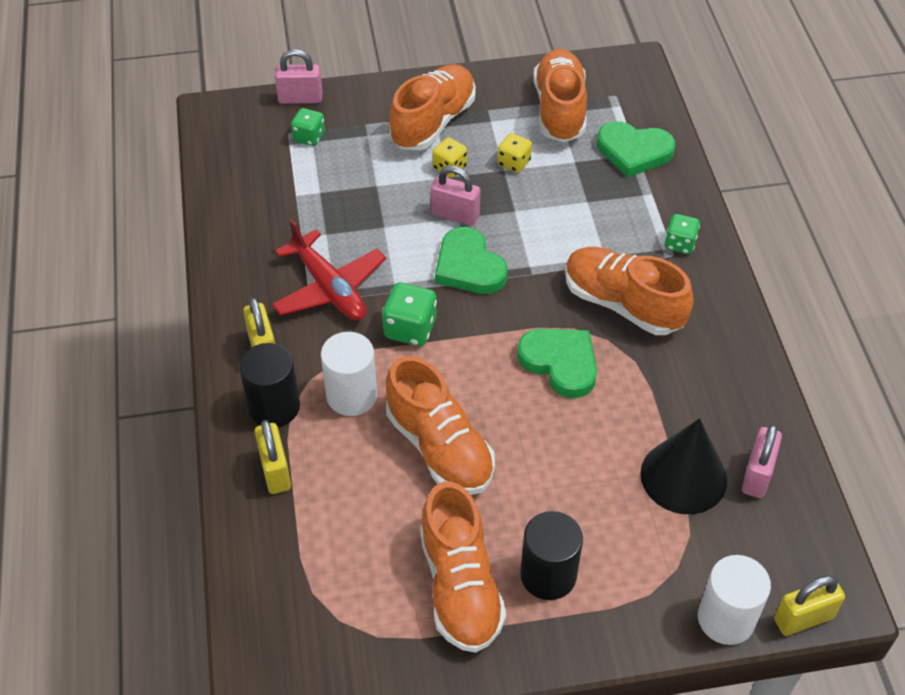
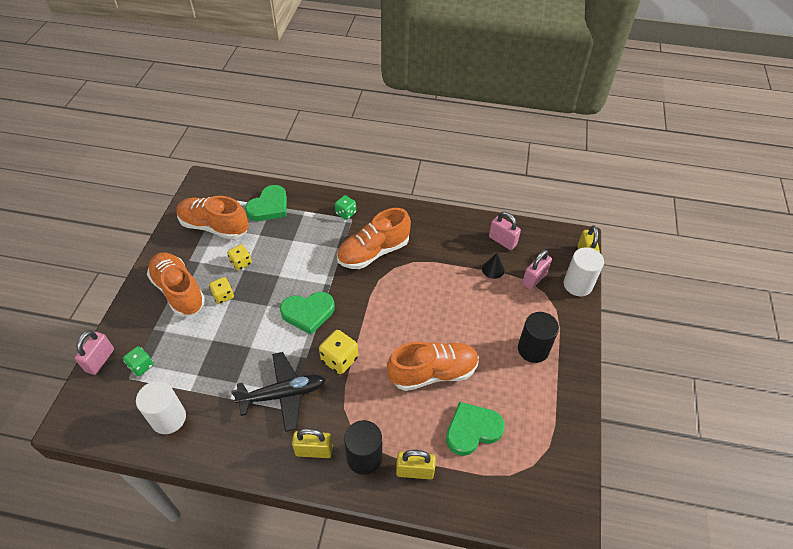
camera: 70 degrees left, 0 degrees up
red plane [272,219,386,320] -> black plane [231,352,325,432]
white cylinder [321,332,377,416] -> white cylinder moved to [136,381,186,434]
green dice [382,282,437,346] -> yellow dice [319,330,358,374]
orange shoe [420,482,506,653] -> none
pink padlock [431,166,481,225] -> pink padlock moved to [522,250,552,290]
green heart [517,329,597,398] -> green heart moved to [446,402,505,456]
black cone [640,418,727,514] -> black cone [482,253,504,279], size x0.48

